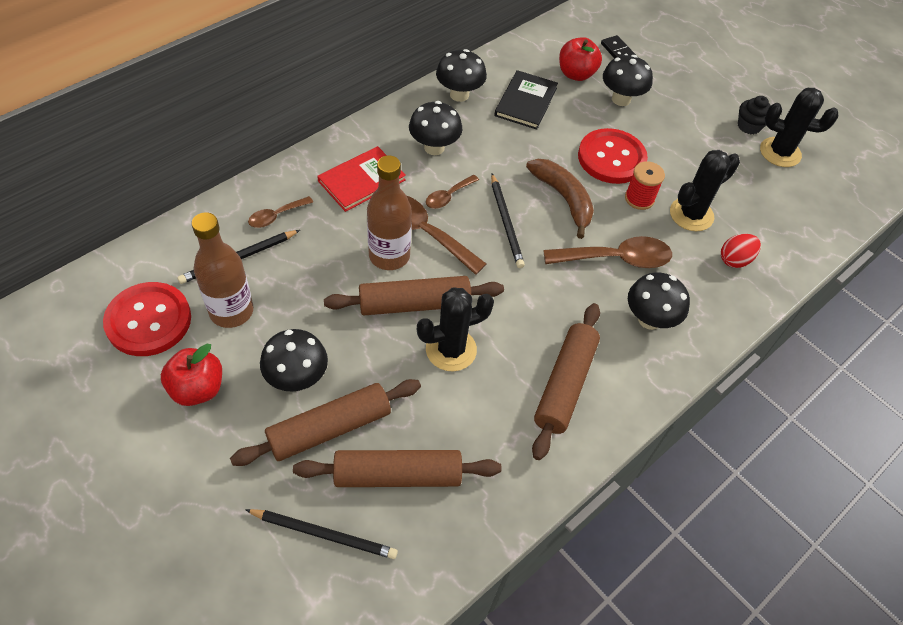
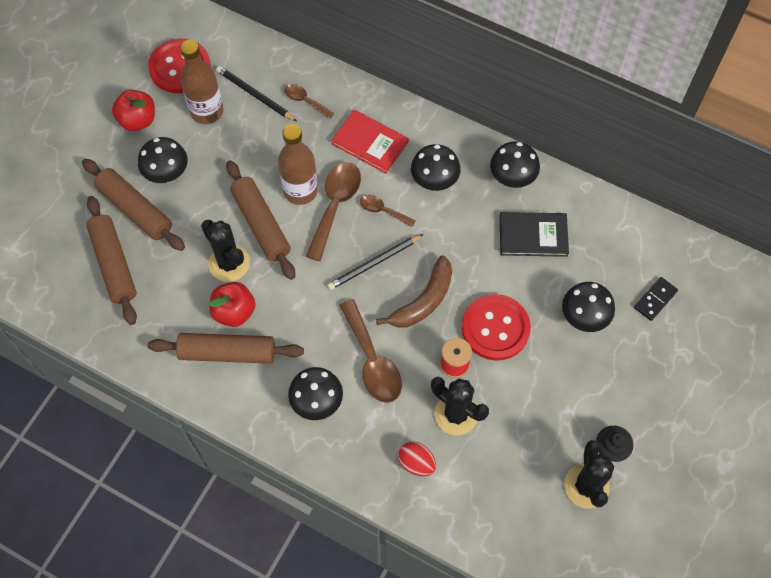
camera: 75 degrees right, 10 degrees up
black pencil [245,509,398,559] -> none
red apple [559,37,602,81] -> red apple moved to [209,282,256,327]

